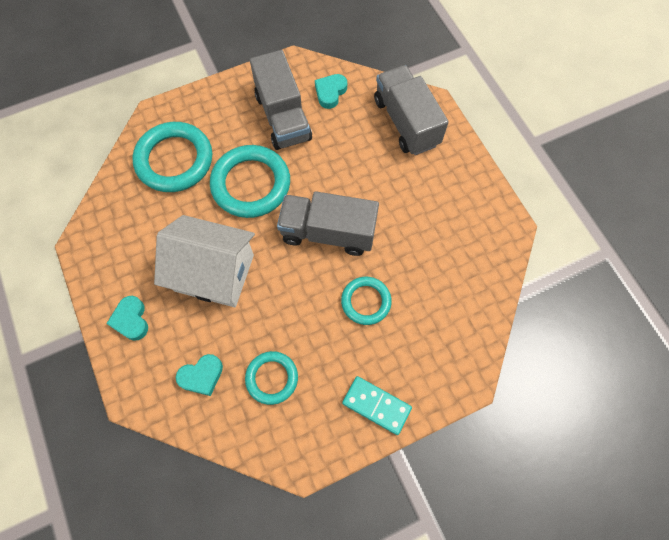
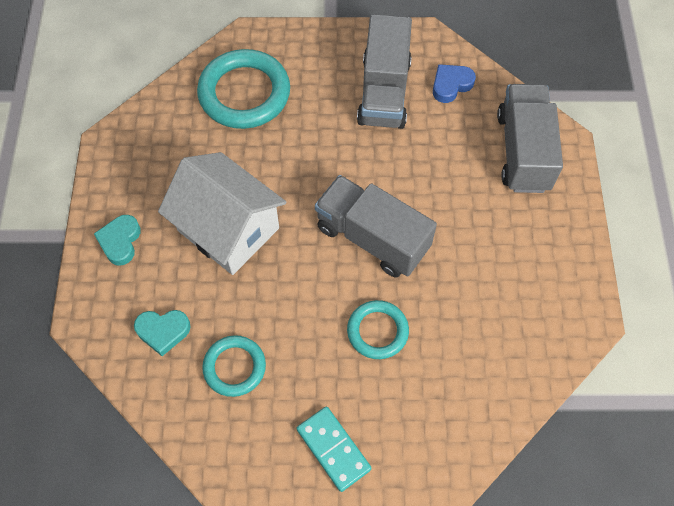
camera: 25 degrees right, 5 degrees down
turquoise ring [210,145,290,218] -> none
turquoise heart [315,74,347,109] -> blue heart [433,64,476,103]

